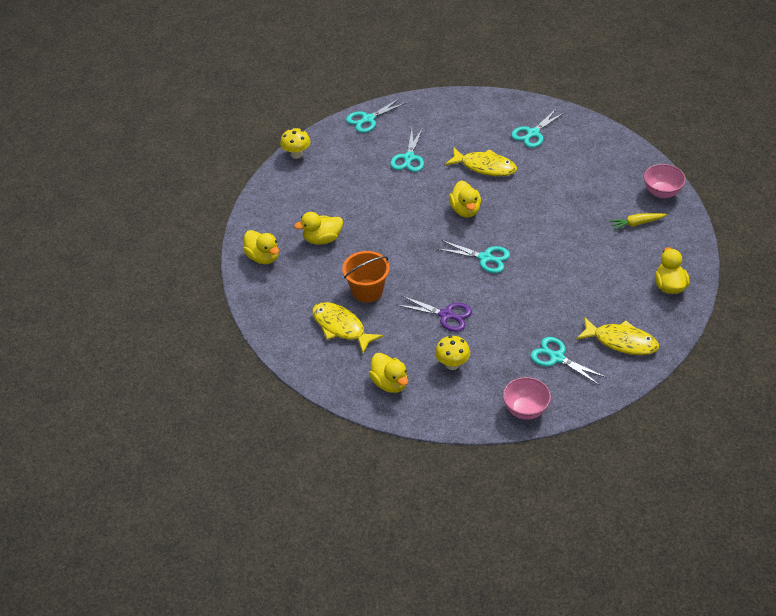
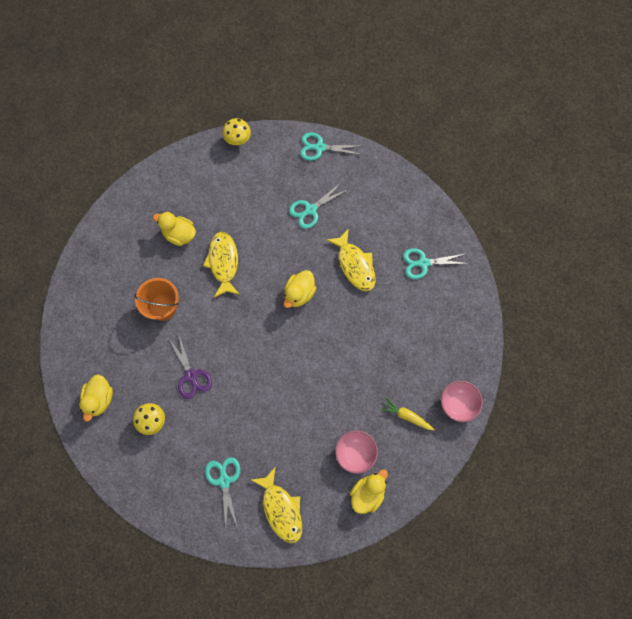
camera: 40 degrees right, 25 degrees up
yellow duck [243,230,279,264] -> none
yellow fish [312,302,383,354] -> yellow fish moved to [203,232,240,298]
turquoise scissors [437,240,510,273] -> none
pink bowl [503,377,551,420] -> pink bowl moved to [335,430,378,474]

